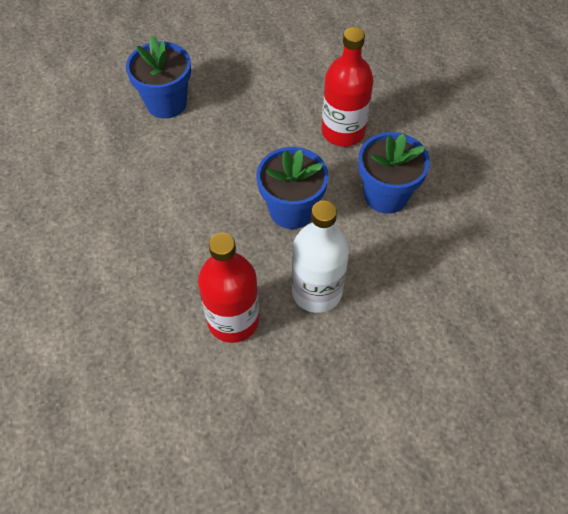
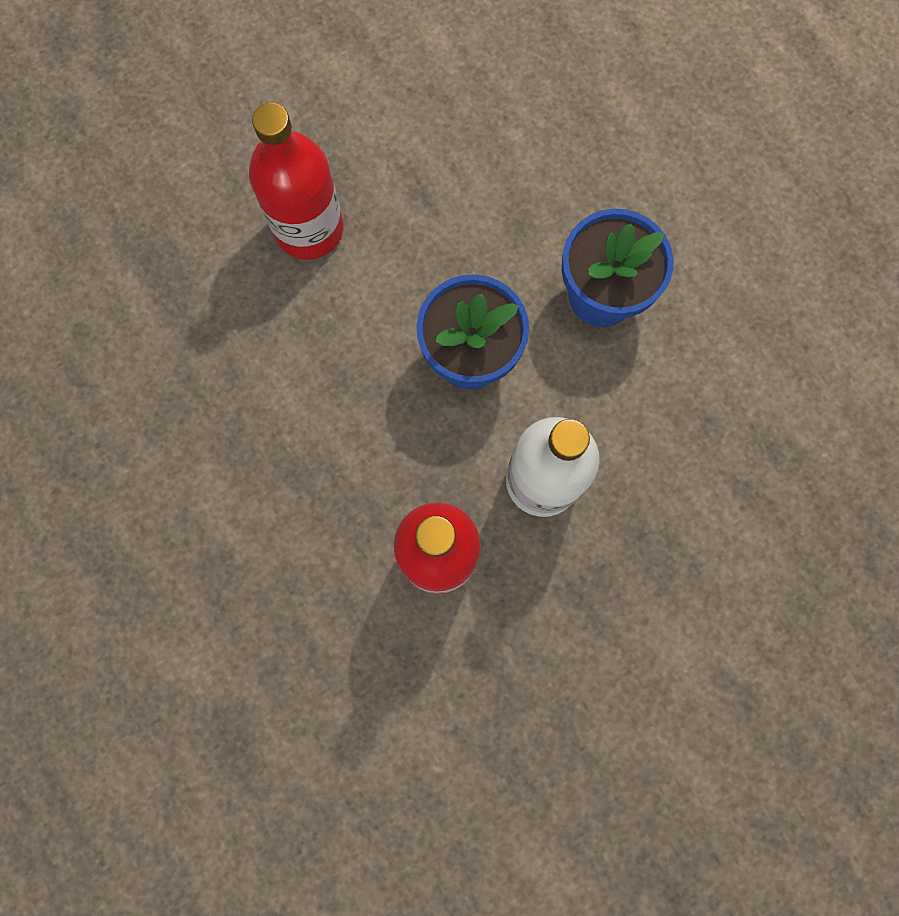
camera: 15 degrees left, 20 degrees up
blue flower pot [126,36,191,119] -> none
red bottle [322,27,373,146] -> red bottle moved to [249,103,343,260]

